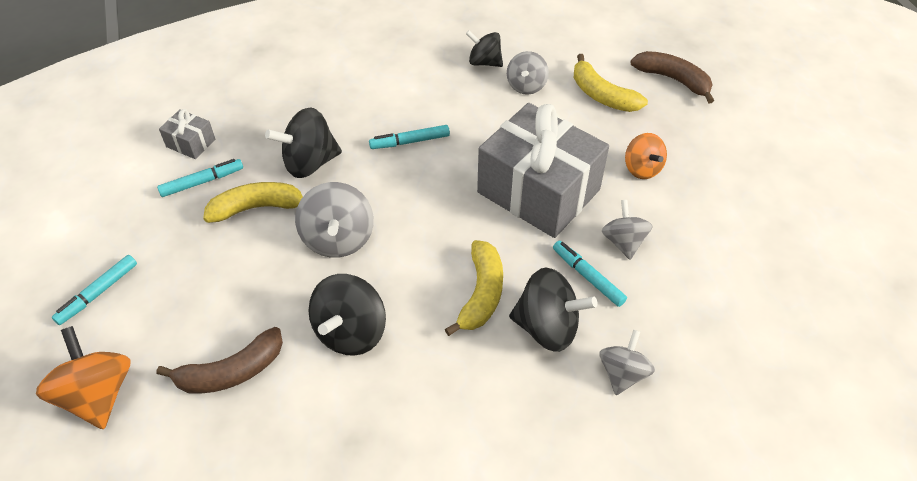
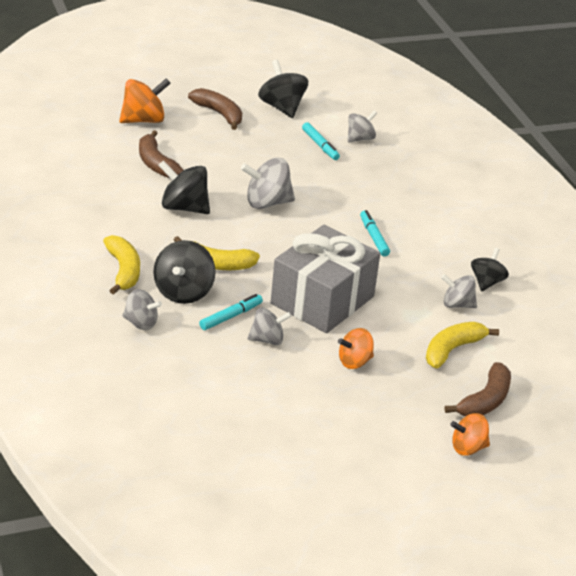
camera: 85 degrees right, 15 degrees down
turquoise marker [52,255,137,325] -> brown banana [188,88,242,130]
grey gift [159,109,215,159] -> grey spinning top [347,110,377,143]
yellow banana [203,182,303,223] -> yellow banana moved to [103,235,140,295]
black spinning top [265,107,342,178] -> black spinning top moved to [258,60,308,118]
none -> orange spinning top [450,413,490,456]

